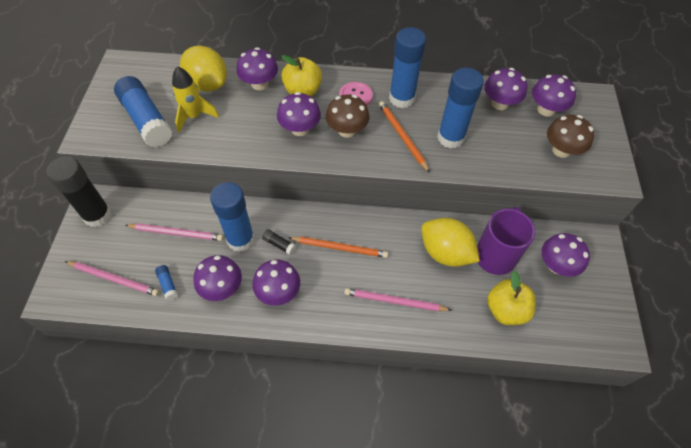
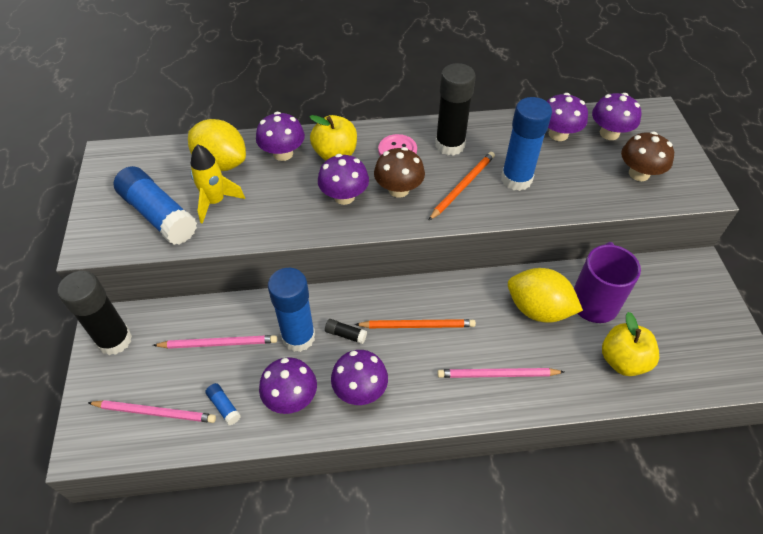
camera: 10 degrees left, 5 degrees down
orange pencil [379,101,430,173] -> orange pencil turned 75 degrees clockwise [428,152,495,221]
blue glue stick [389,27,426,108] -> black glue stick [435,63,476,156]
purple mushroom [541,233,590,277] -> none

